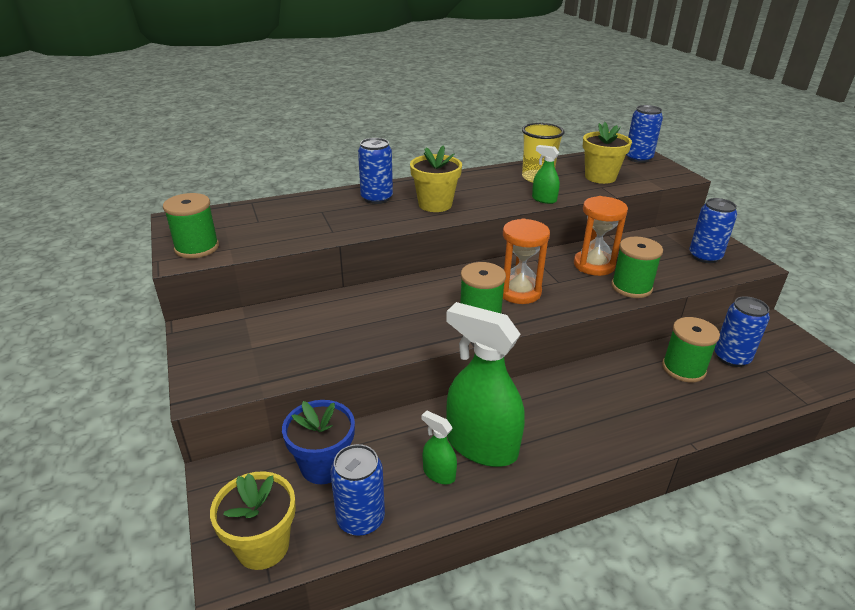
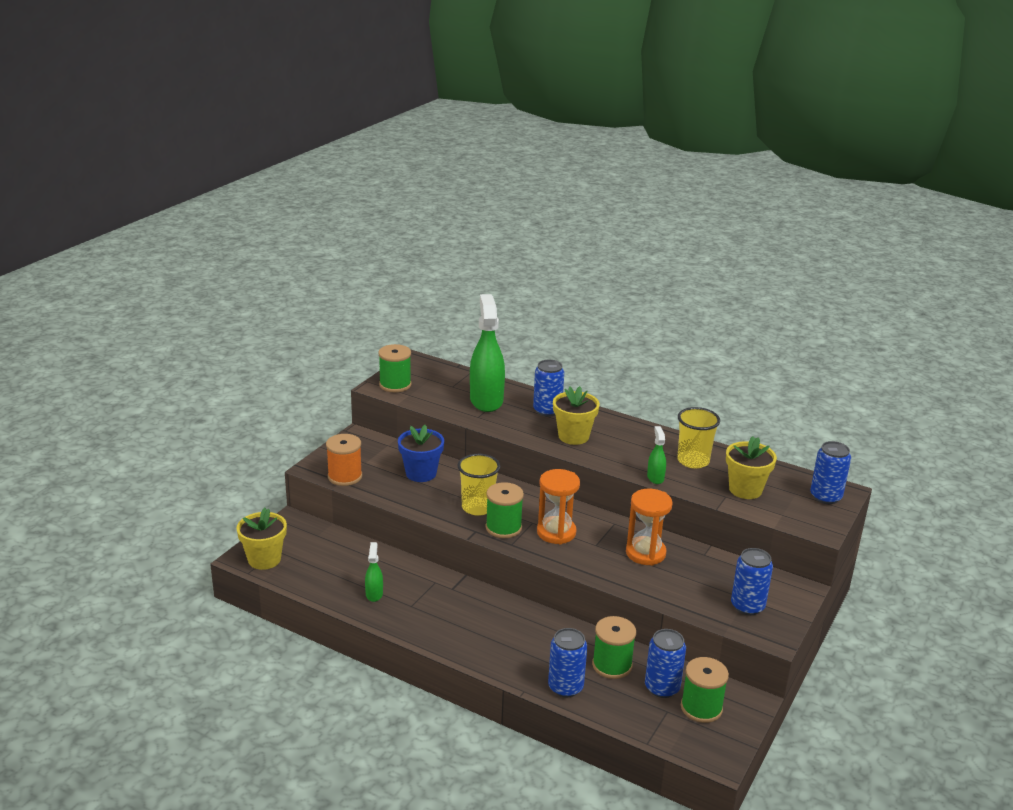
camera: 50 degrees right, 5 degrees down
blue flower pot [282,400,355,484] -> blue flower pot moved to [398,425,444,482]
blue can [331,444,385,536] -> blue can moved to [548,628,587,697]
green spray bottle [446,302,525,467] -> green spray bottle moved to [470,294,505,412]
green spool [611,237,663,298] -> green spool moved to [681,657,729,723]
none -> orange spool [326,434,362,486]
none -> yellow cup [458,454,500,516]

